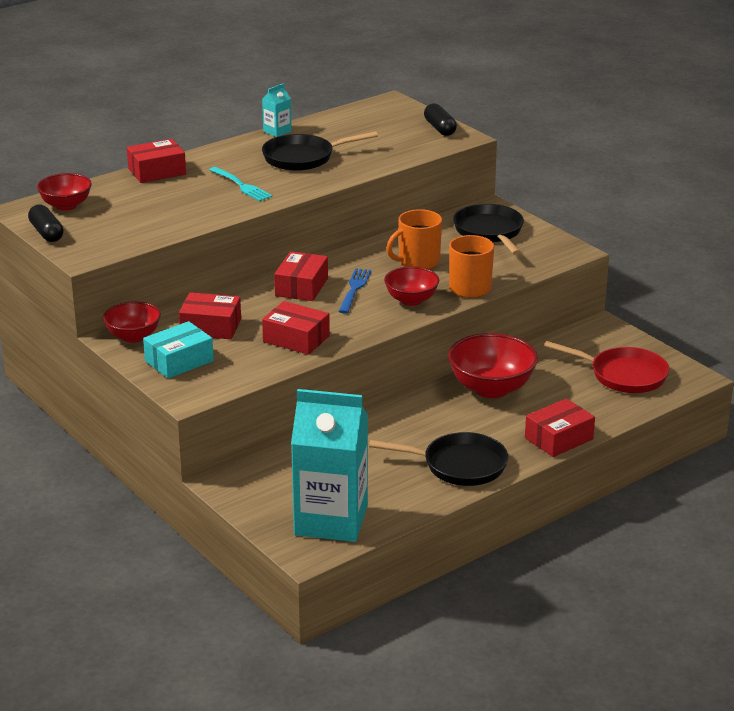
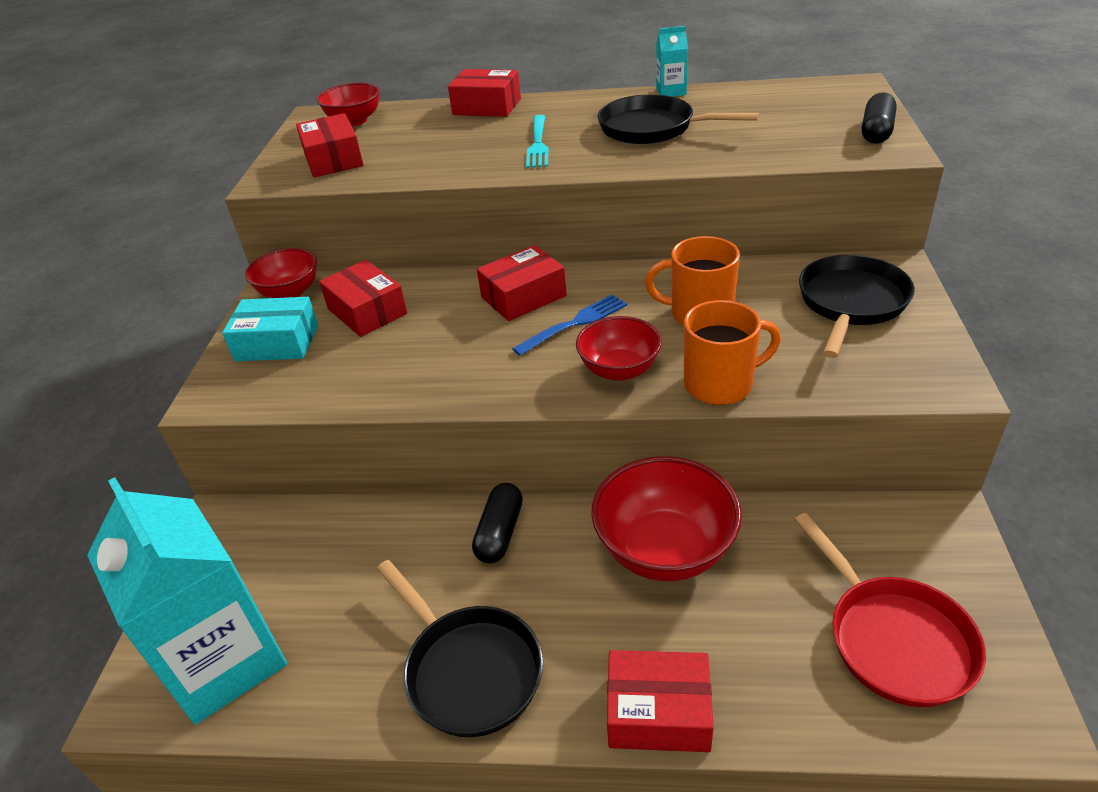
camera: 45 degrees right, 10 degrees up
black capsule [28,204,64,242] -> black capsule moved to [472,483,523,564]
red box [262,301,330,355] -> red box moved to [296,113,364,177]

